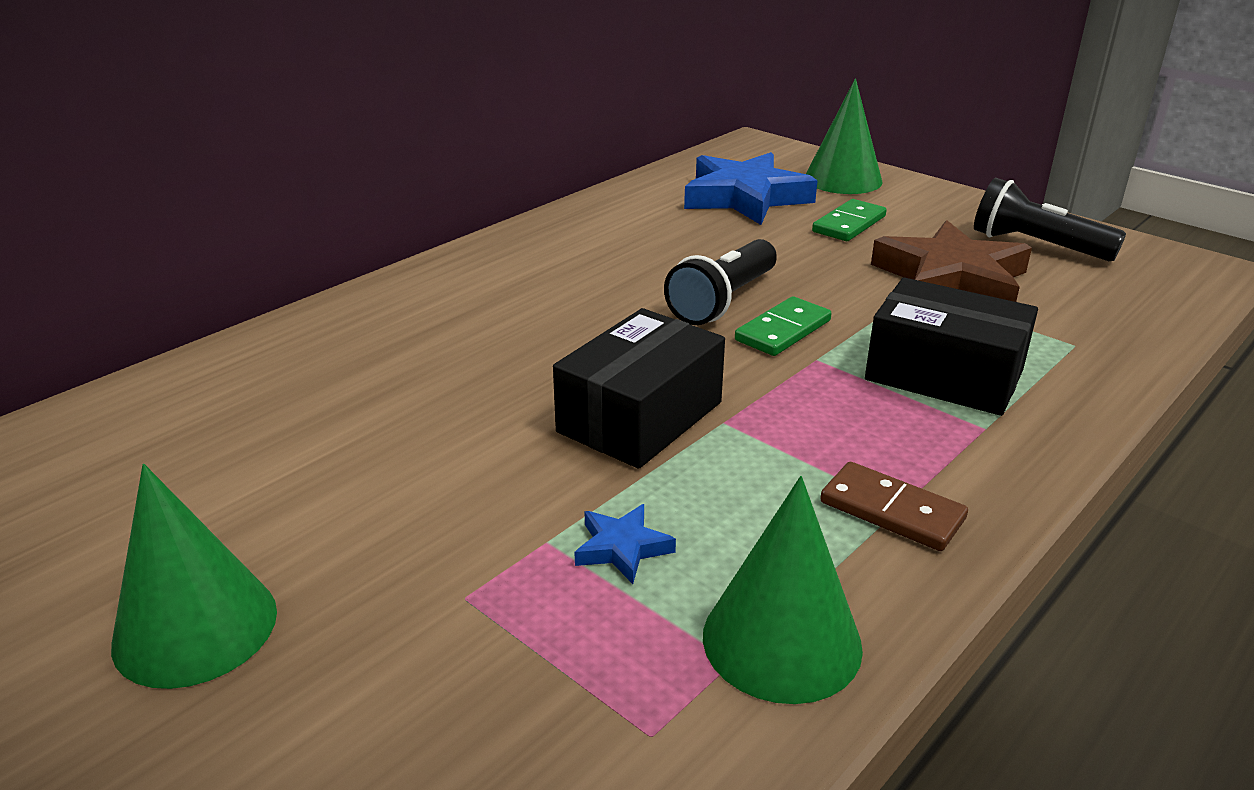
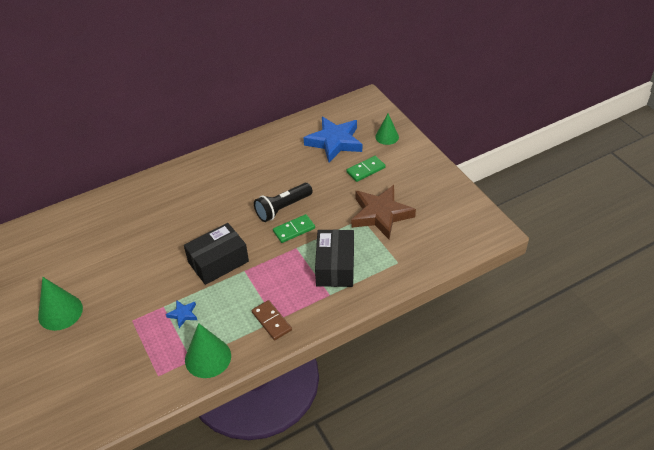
camera: 20 degrees right, 15 degrees up
green cone [806,78,883,194] -> green cone [375,114,399,145], size x0.66
black box [865,277,1038,416] -> black box turned 45 degrees clockwise [315,229,354,287]
black flashlight [974,178,1126,261] -> none

